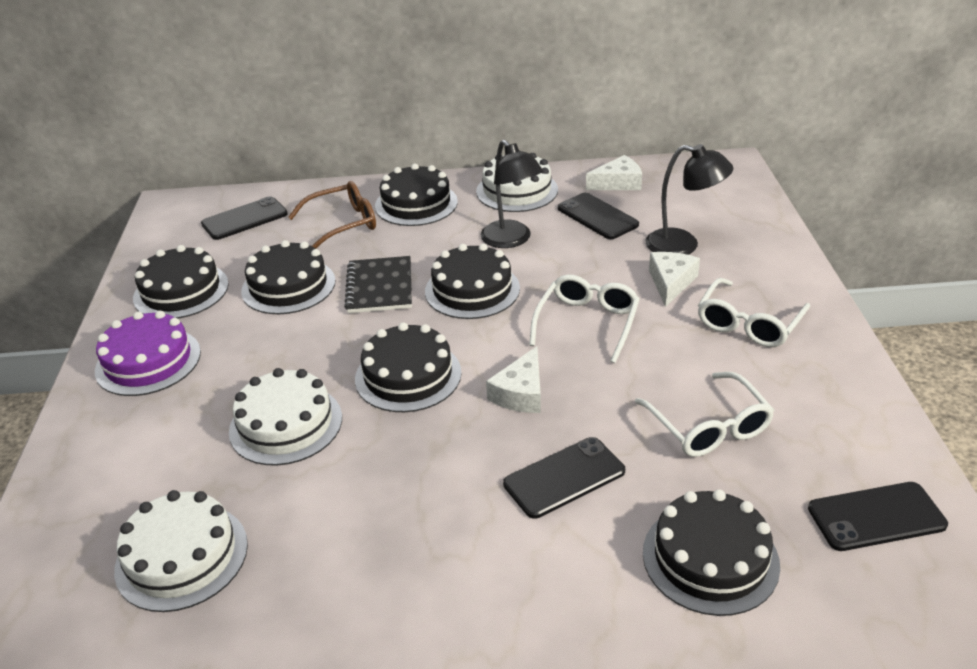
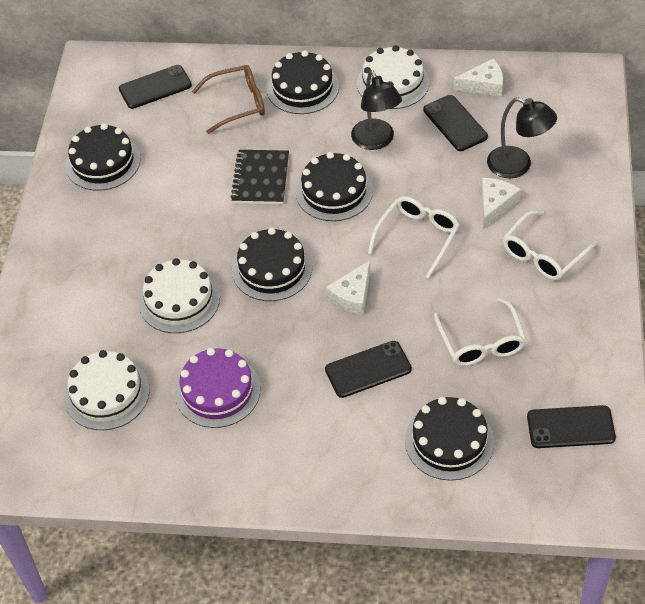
camera: 10 degrees right, 15 degrees up
purple cake [95,311,201,396] -> purple cake moved to [175,348,260,428]
black cake [241,240,336,314] -> none

